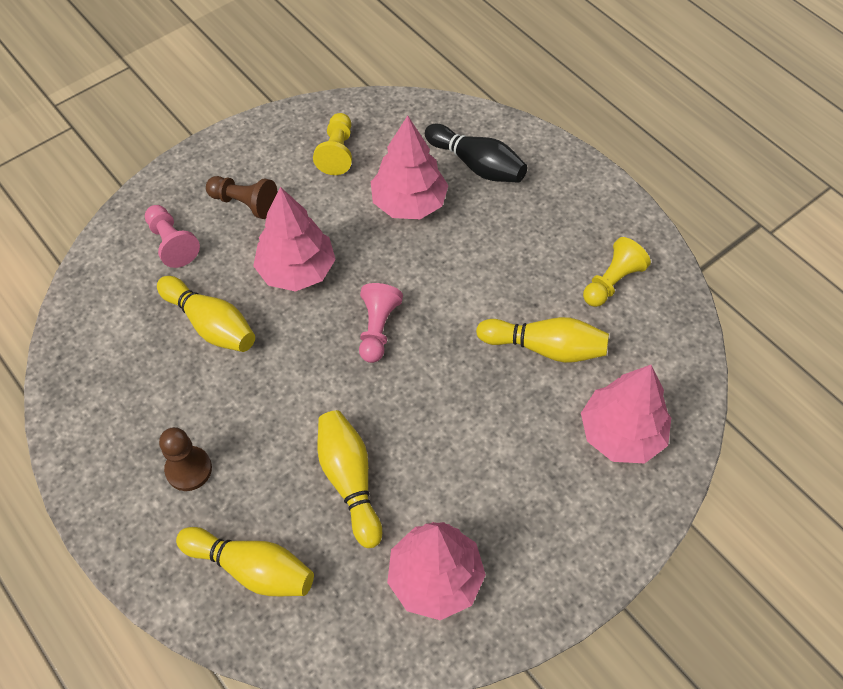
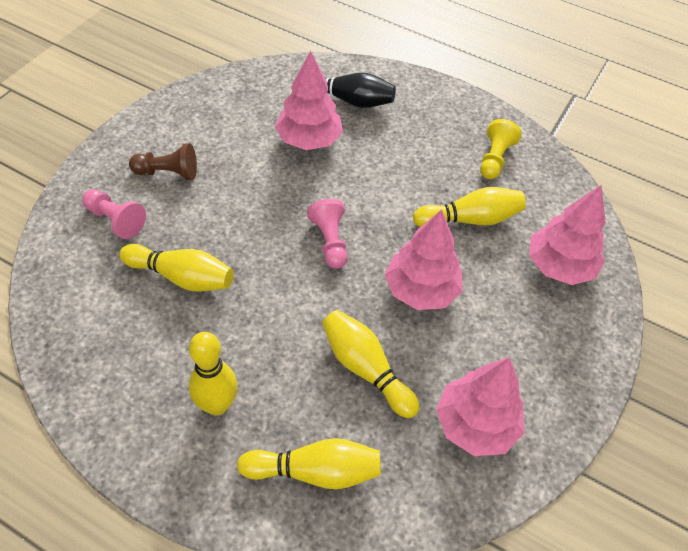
camera: 25 degrees left, 5 degrees down
brown pawn [159,427,212,491] -> yellow bowling pin [189,332,238,416]
pink tree [253,187,336,292] -> pink tree moved to [385,209,463,310]
yellow pawn [313,113,352,175] -> none

